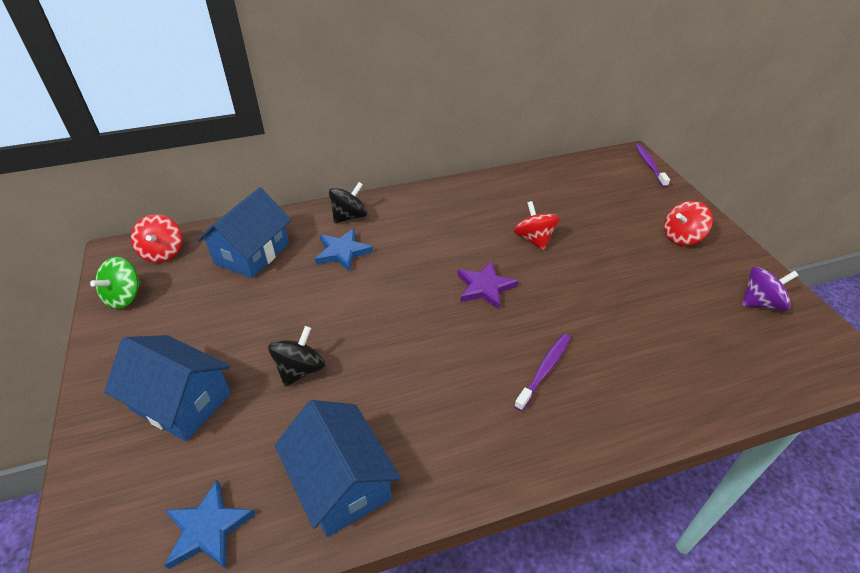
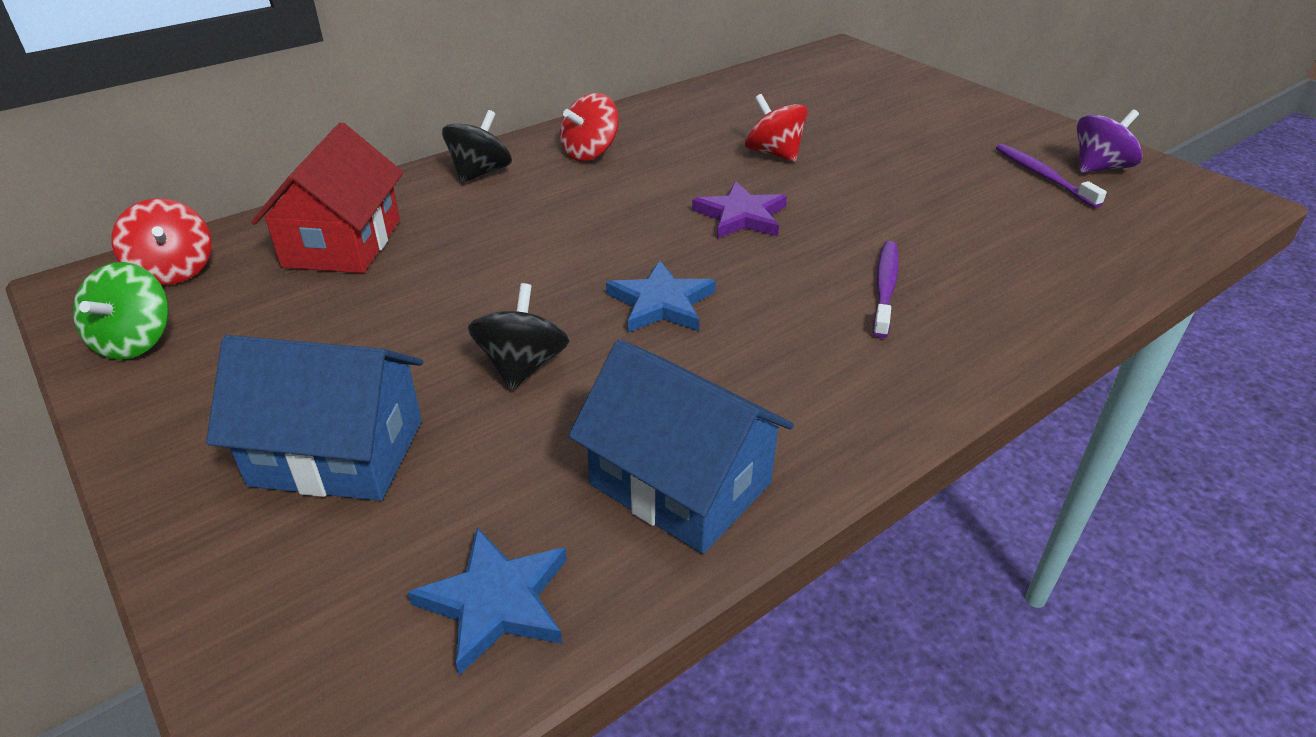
camera: 20 degrees left, 5 degrees down
blue house [197,187,291,278] -> red house [251,123,403,273]
blue star [315,228,373,272] -> blue star moved to [606,260,716,332]
purple toothbrush [636,144,670,188] -> purple toothbrush moved to [996,144,1107,208]
red spinning top [664,201,713,246] -> red spinning top moved to [560,93,619,161]

